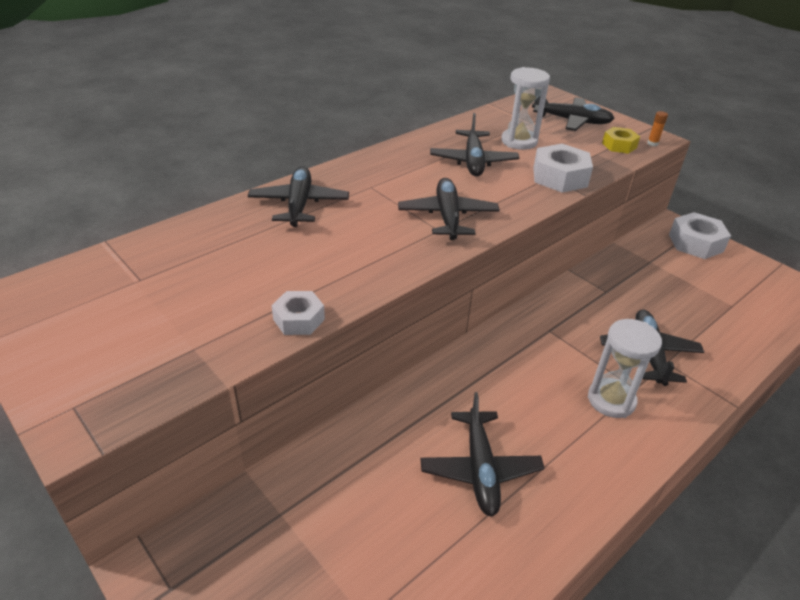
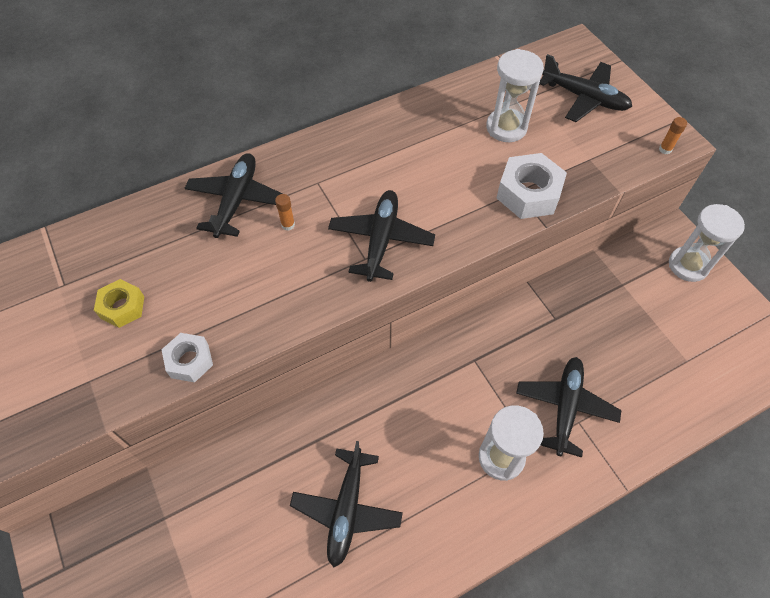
camera: 15 degrees right, 20 degrees up
black plane [430,113,519,176] -> none
yellow nut [602,127,640,154] -> yellow nut moved to [94,279,144,328]
white nut [669,212,731,259] -> white hourglass [669,204,745,282]
none -> orange glue stick [275,194,295,231]

